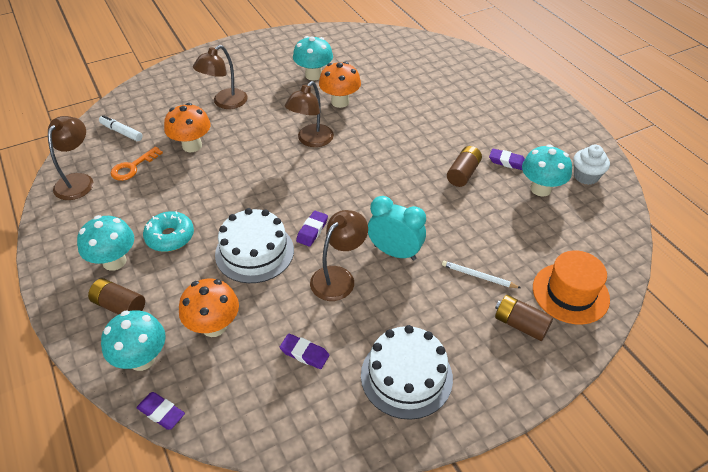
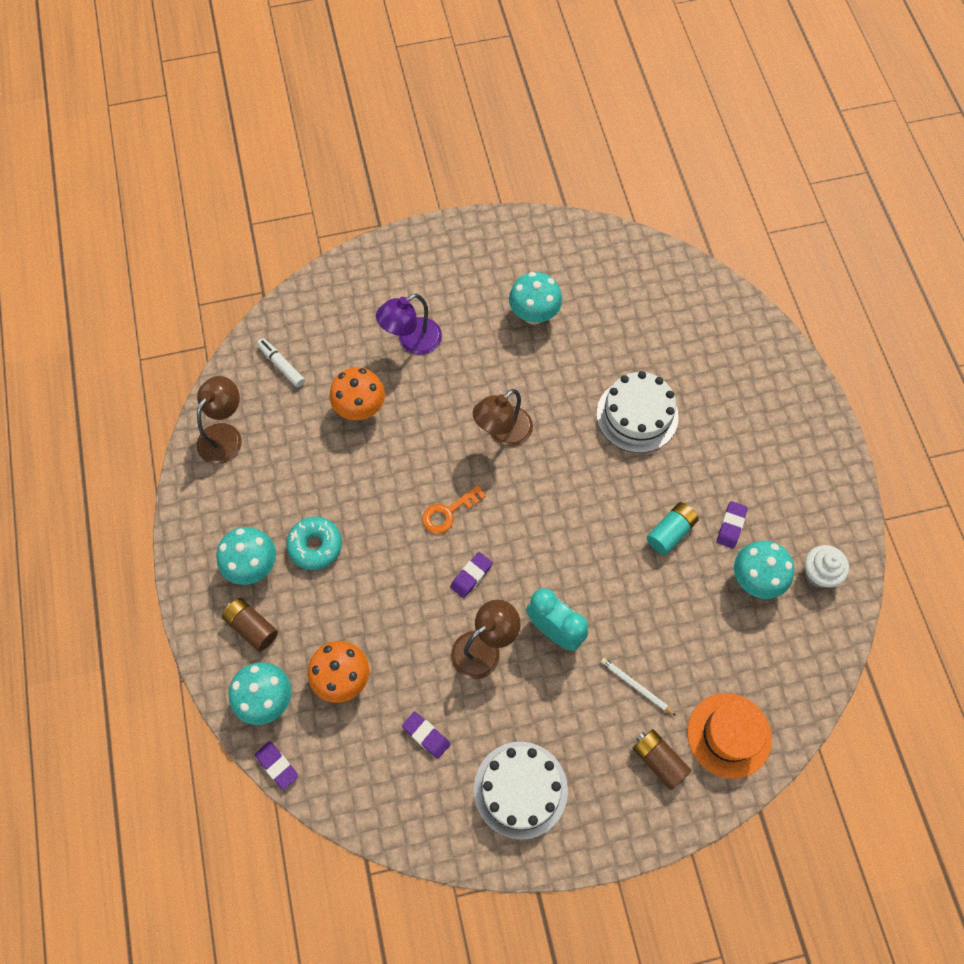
camera: 15 degrees right, 20 degrees up
orange key [110,146,163,181] -> orange key moved to [422,485,486,534]
brown lamp [193,45,248,109] -> purple lamp [376,294,442,355]
white cake [215,208,294,283] -> white cake moved to [597,371,679,453]
orange mushroom [319,61,361,108] -> none
brown battery [447,146,482,187] -> turquoise battery [646,502,699,555]
purple eraser [489,148,525,170] -> purple eraser turned 75 degrees clockwise [717,501,748,549]

